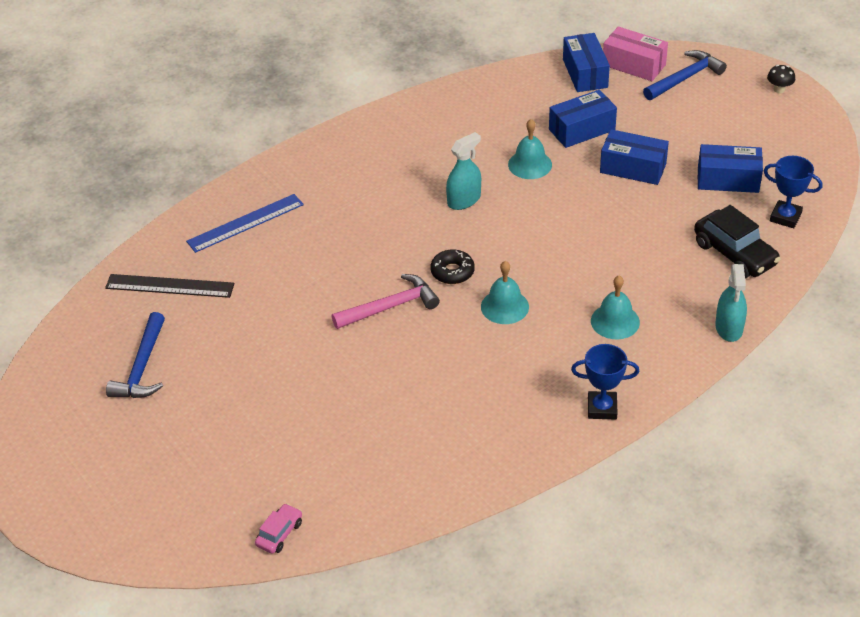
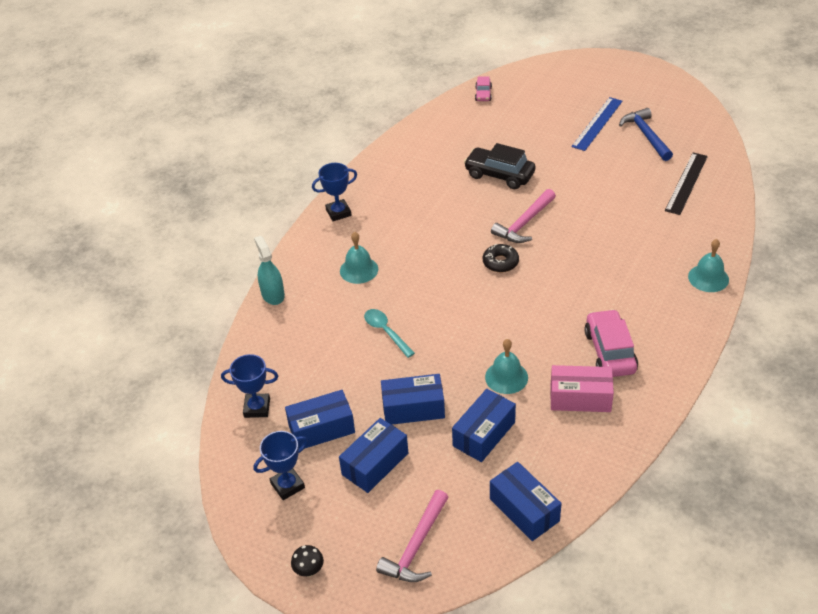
camera: 155 degrees right, 0 degrees up
black ruler [105,274,234,298] -> black ruler turned 45 degrees counterclockwise [665,153,708,215]
blue ruler [186,194,304,253] -> blue ruler moved to [571,97,623,151]
turquoise spray bottle [446,132,481,210] -> none
turquoise bell [481,261,529,324] -> turquoise bell moved to [688,239,729,292]
pink box [603,26,668,81] -> pink box moved to [550,365,614,412]
blue hammer [643,50,727,100] -> pink hammer [376,490,449,582]
black car [694,205,781,279] -> black car moved to [464,143,535,189]
none -> blue trophy [254,431,308,500]
none -> blue box [339,418,408,493]
none -> turquoise spoon [364,309,415,358]
none -> pink car [584,309,638,377]

